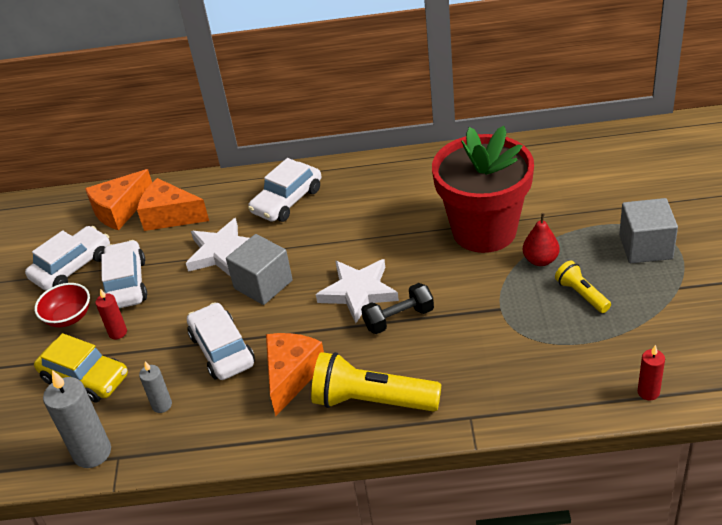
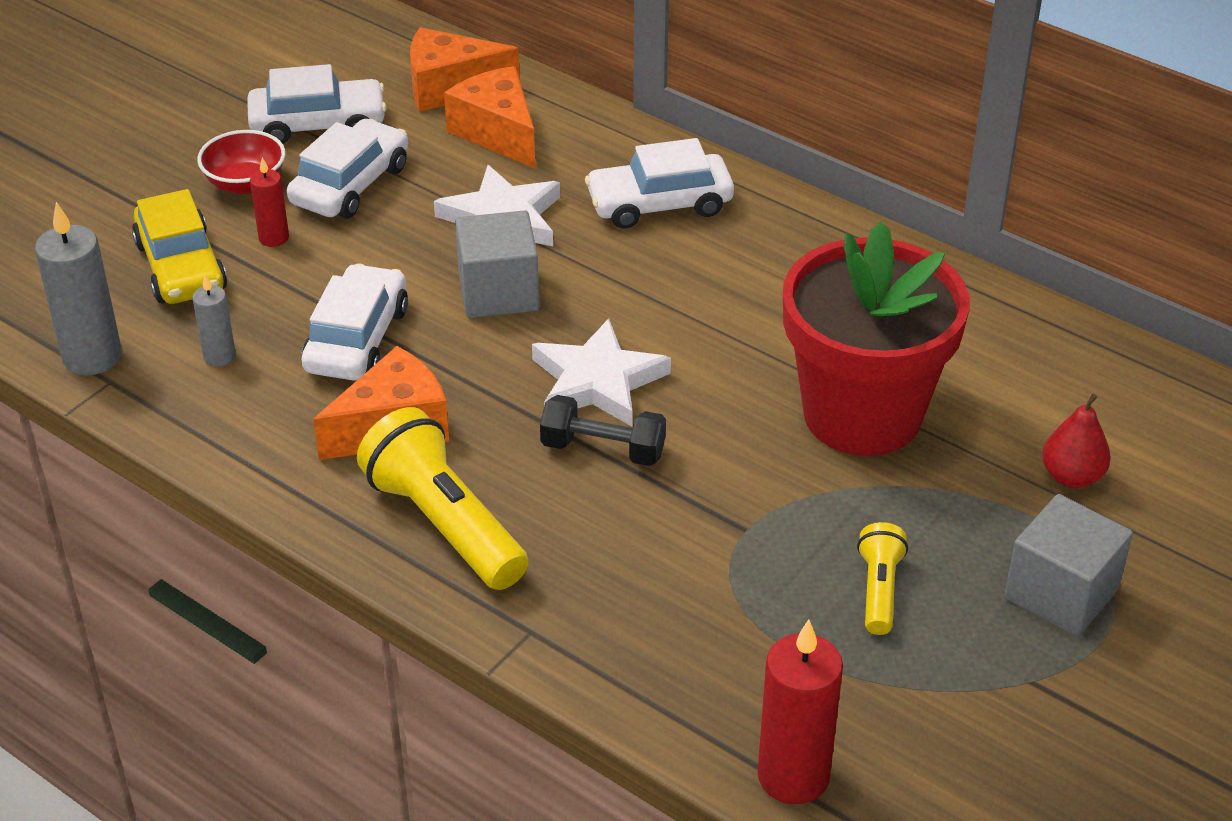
camera: 35 degrees right, 0 degrees up
red pear [523,213,559,266] -> red pear moved to [1042,393,1111,488]
red candle [638,345,665,400] -> red candle [758,620,843,804], size x1.82

